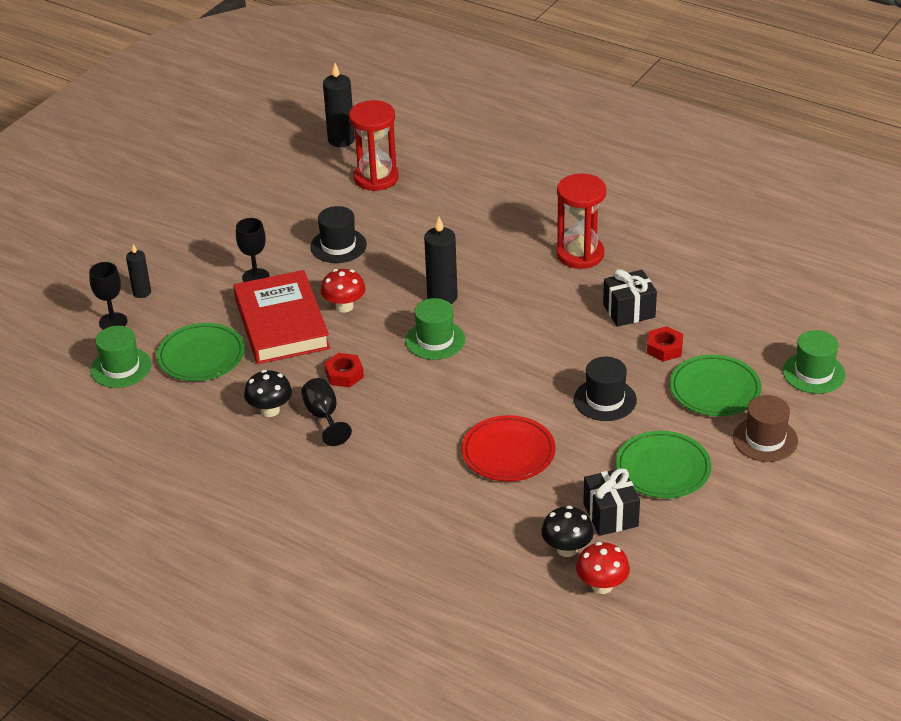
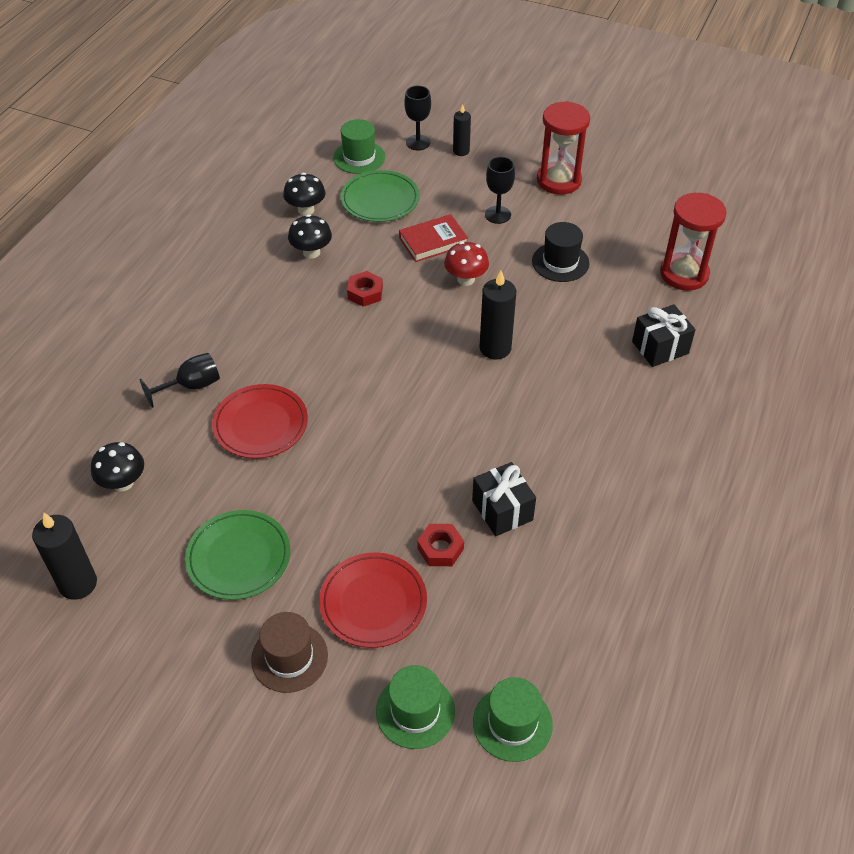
camera: 80 degrees right, 10 degrees up
red book [233,270,330,364] -> red book [399,214,468,262], size x0.57
black goblet [301,378,352,446] -> black goblet moved to [140,353,220,408]
black candle [323,63,355,147] -> black candle moved to [32,512,97,600]
green hat [405,298,465,360] -> green hat moved to [473,677,553,762]
red hourglass [556,173,606,269] -> red hourglass moved to [537,101,590,195]
black hat [574,357,637,421] -> none
red mushroom [576,542,630,594] -> none
black gift [583,468,640,536] -> black gift moved to [632,304,696,367]
green plate [670,355,761,416] -> red plate [319,552,427,648]
none -> black mushroom [283,173,326,216]

